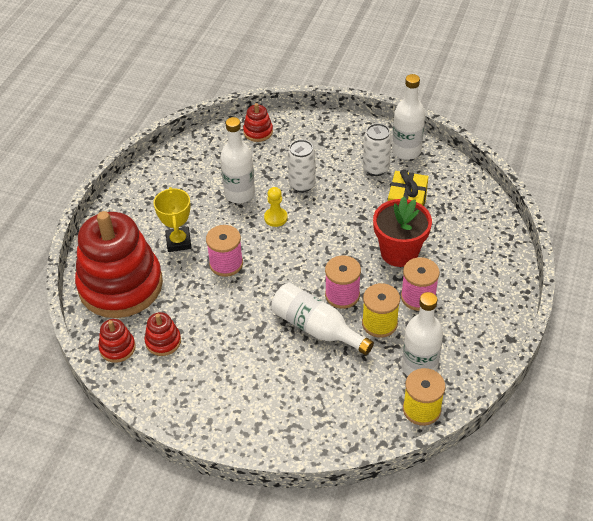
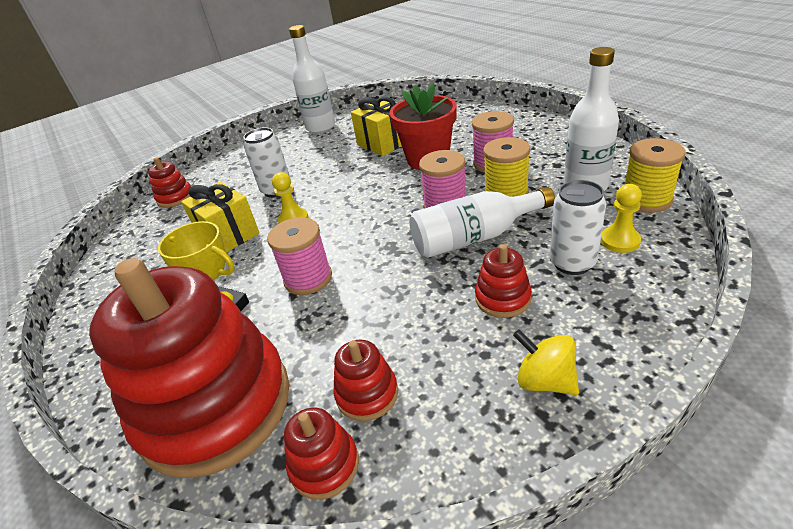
camera: 50 degrees left, 10 degrees down
white bottle [220,117,255,203] -> yellow gift [181,182,260,253]
white can [363,123,392,176] -> white can moved to [550,180,606,275]
none -> red stacking toy [475,244,532,318]
none -> yellow spinning top [513,329,579,395]
none -> yellow pawn [601,184,642,253]

